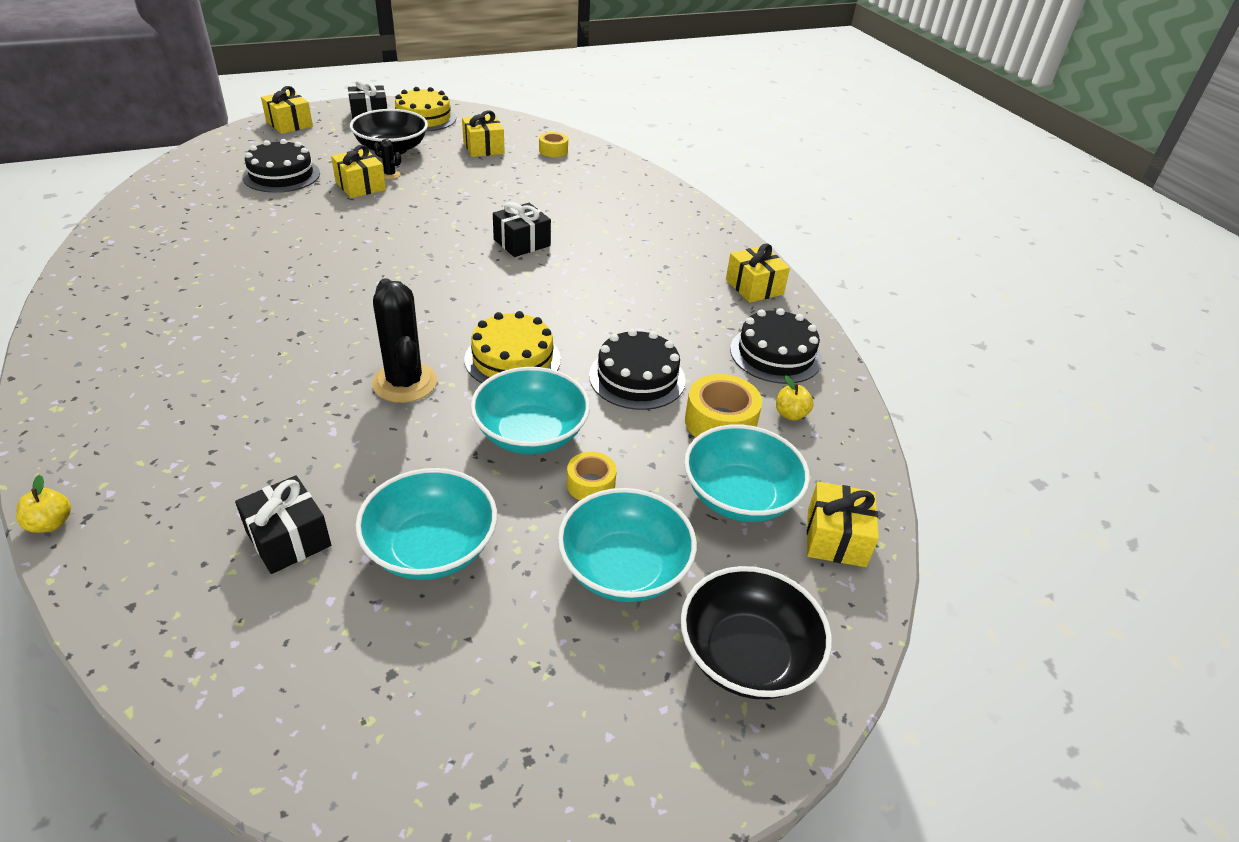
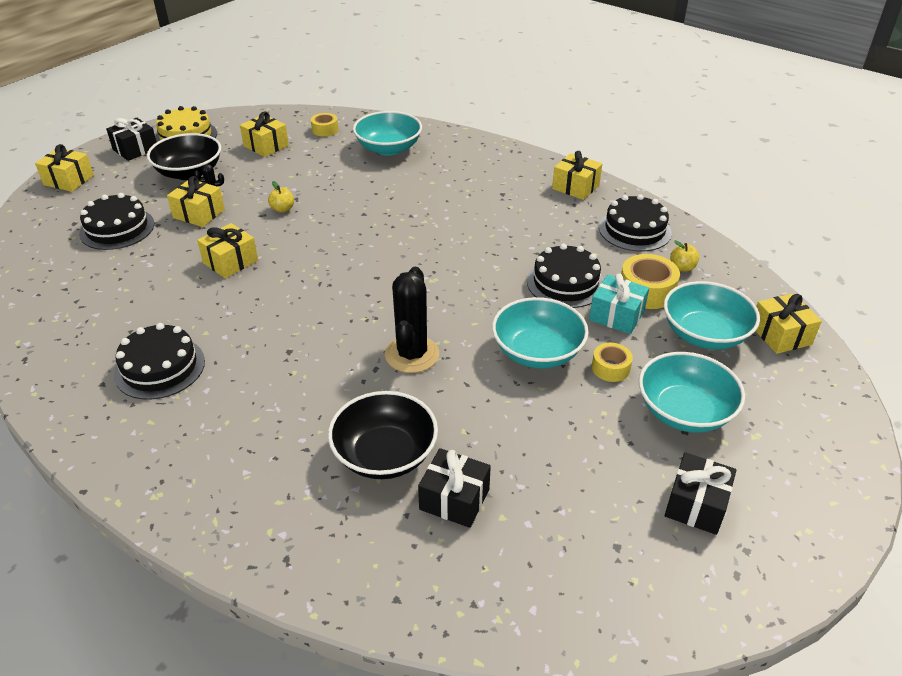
camera: 25 degrees left, 0 degrees up
yellow apple [16,475,71,533] -> yellow apple moved to [268,181,294,213]
turquoise bowl [355,468,497,580] -> turquoise bowl moved to [353,111,422,156]
black cactus [372,278,437,403] -> black cactus turned 60 degrees clockwise [385,267,439,373]
yellow cake [464,311,561,383] -> none
black gift [493,202,551,257] -> black gift moved to [665,452,736,535]
black bowl [680,566,832,699] -> black bowl moved to [328,391,438,479]
none -> black cake [114,323,205,400]
none -> yellow gift [197,223,258,278]
none -> turquoise gift [589,273,649,334]

